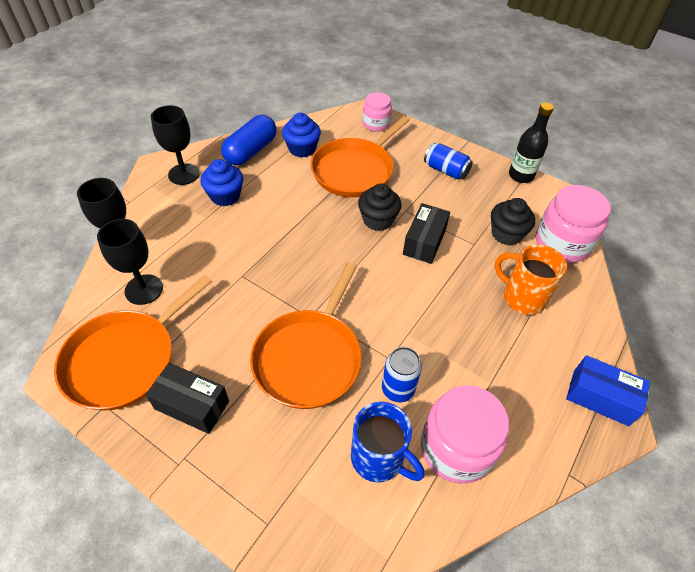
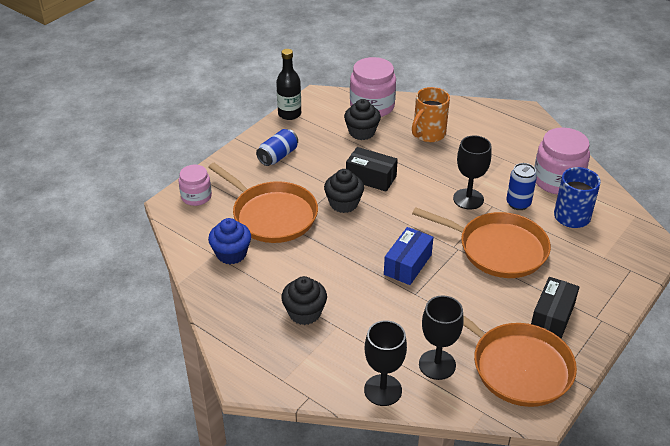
camera: 85 degrees left, 10 degrees down
black goblet [151,105,200,185] -> black goblet moved to [453,135,492,210]
blue cupcake [200,159,243,206] -> black cupcake [281,276,327,325]
blue capsule [221,115,277,165] -> none
blue box [566,355,650,426] -> blue box moved to [384,227,433,285]

